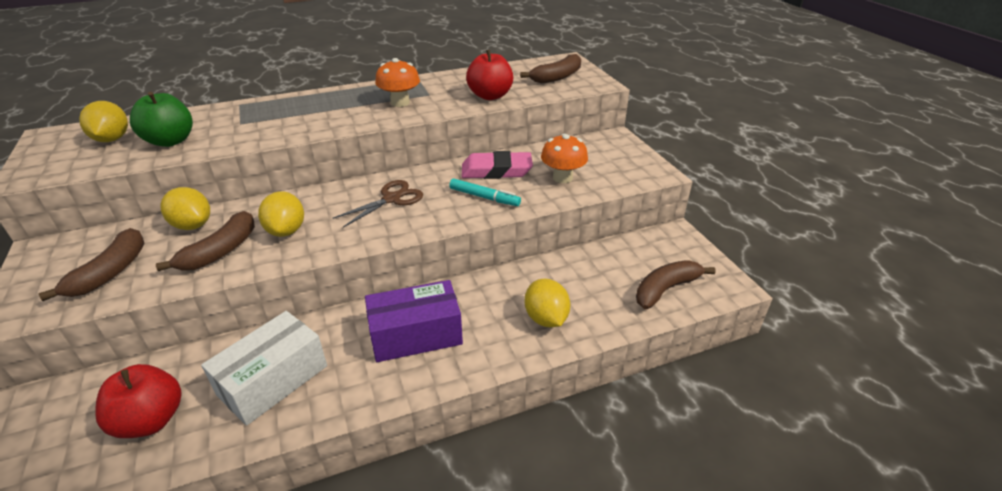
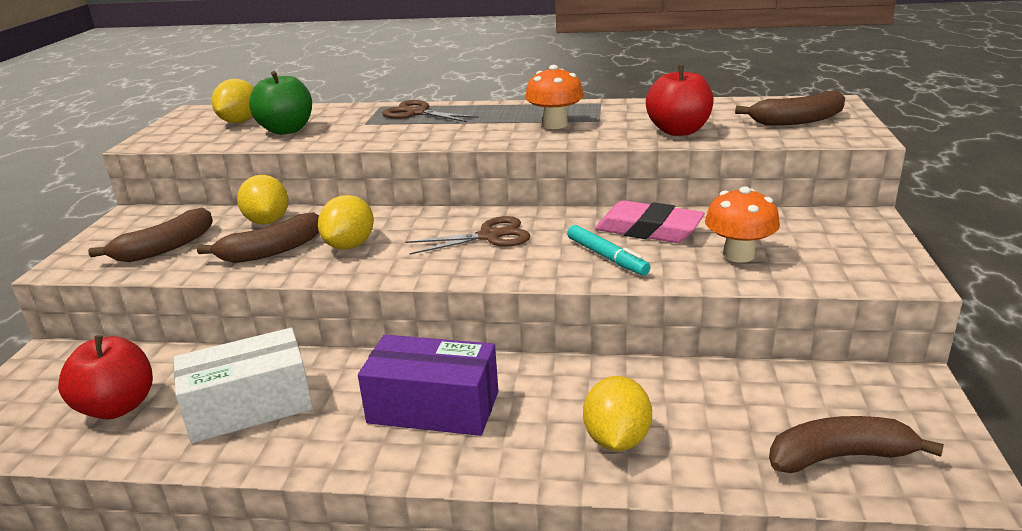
camera: 30 degrees right, 10 degrees down
none -> brown scissors [382,100,479,122]

